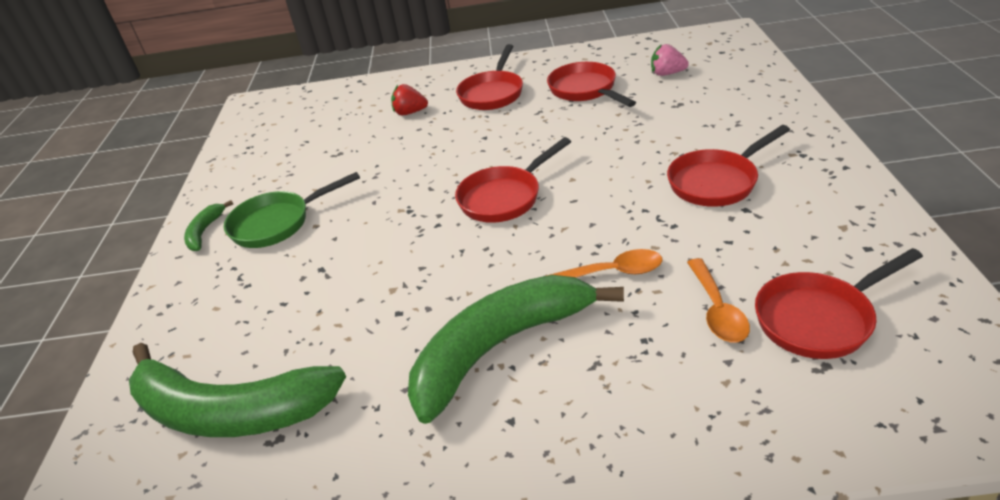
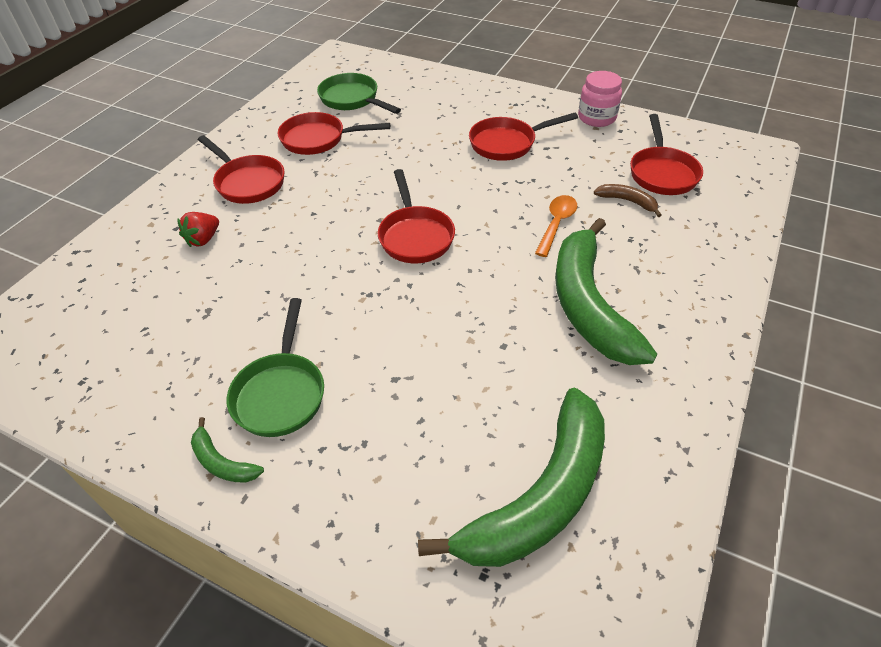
camera: 65 degrees left, 10 degrees up
pink strawberry [651,44,689,76] -> green pan [317,73,401,114]
red pan [667,125,790,207] -> red pan turned 75 degrees clockwise [469,113,578,161]
orange spoon [687,258,750,342] -> brown banana [594,184,662,217]
none -> pink jar [578,71,622,127]

